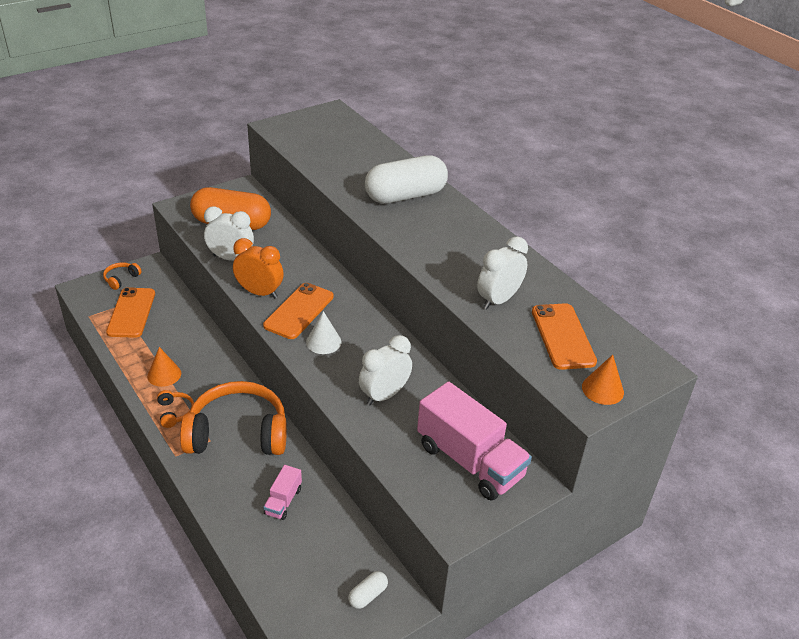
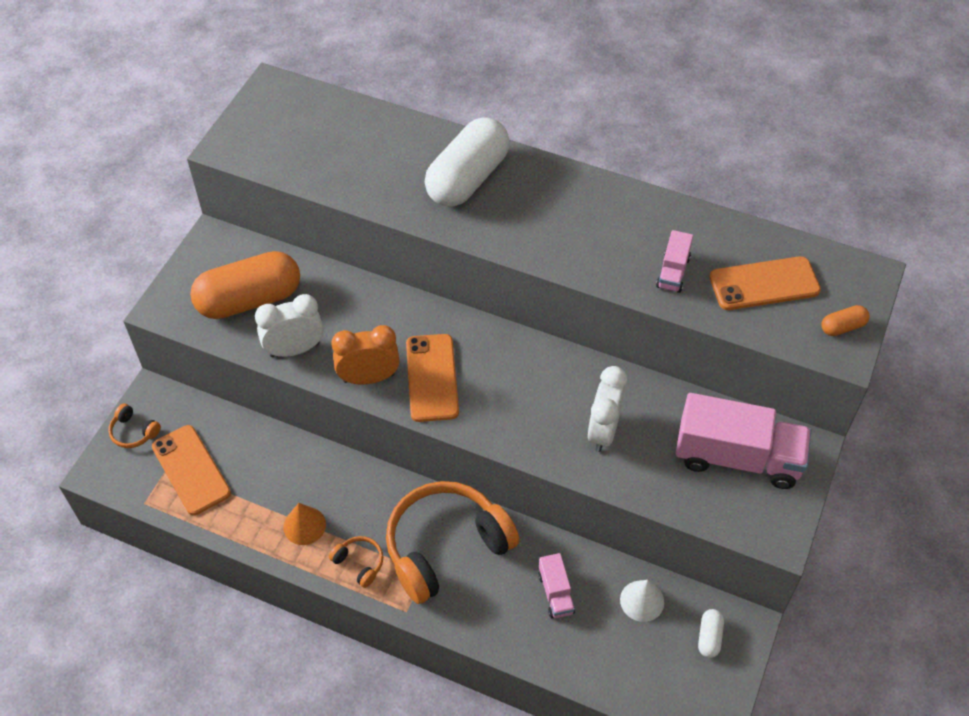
camera: 30 degrees left, 15 degrees up
orange headphones [103,262,142,290] -> orange headphones turned 60 degrees counterclockwise [108,404,161,448]
white cone [306,311,342,354] -> white cone moved to [620,580,664,622]
white clock [477,236,528,309] -> pink truck [656,230,693,293]
orange phone [532,303,597,370] -> orange phone turned 60 degrees counterclockwise [709,256,821,310]
orange cone [582,355,624,405] -> orange capsule [821,305,870,336]

